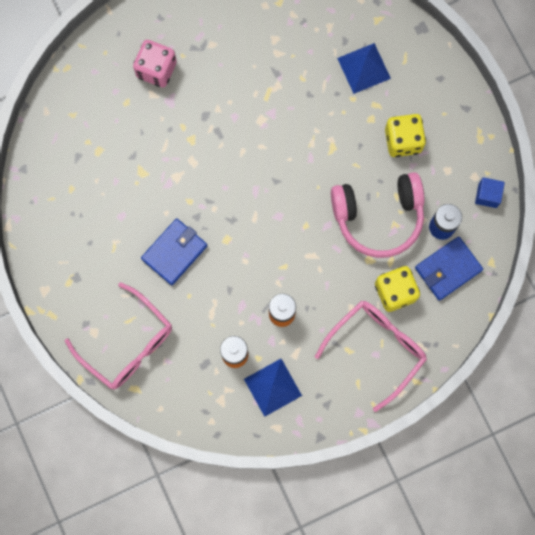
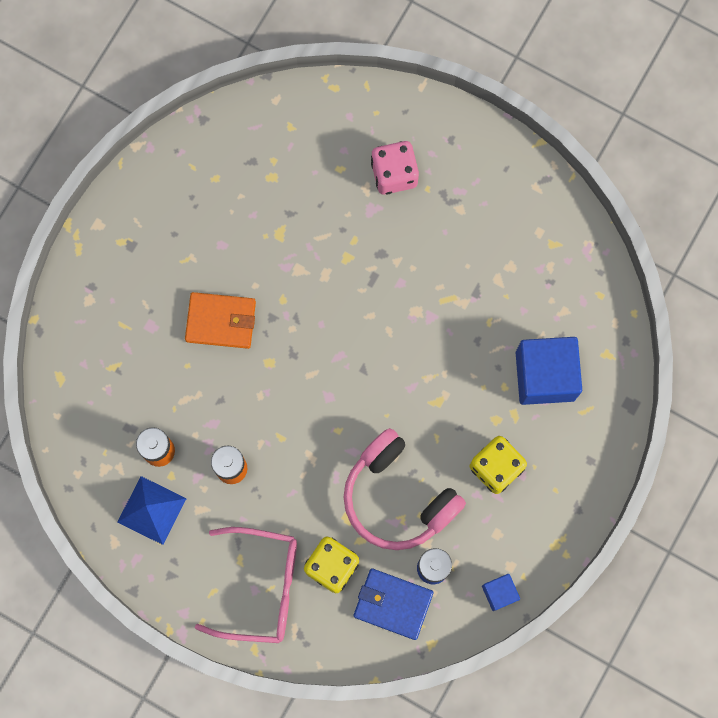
camera: 55 degrees right, 0 degrees up
pink glasses [65,282,172,389] -> none
blue wallet [141,218,207,285] -> orange wallet [185,292,256,349]
blue pyramid [337,43,391,94] -> blue cube [516,337,582,405]

